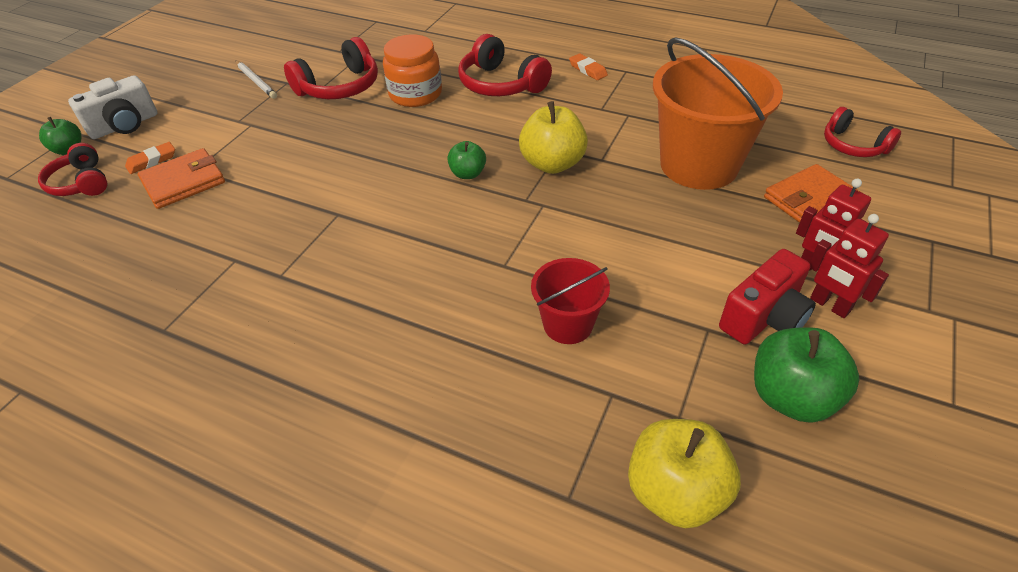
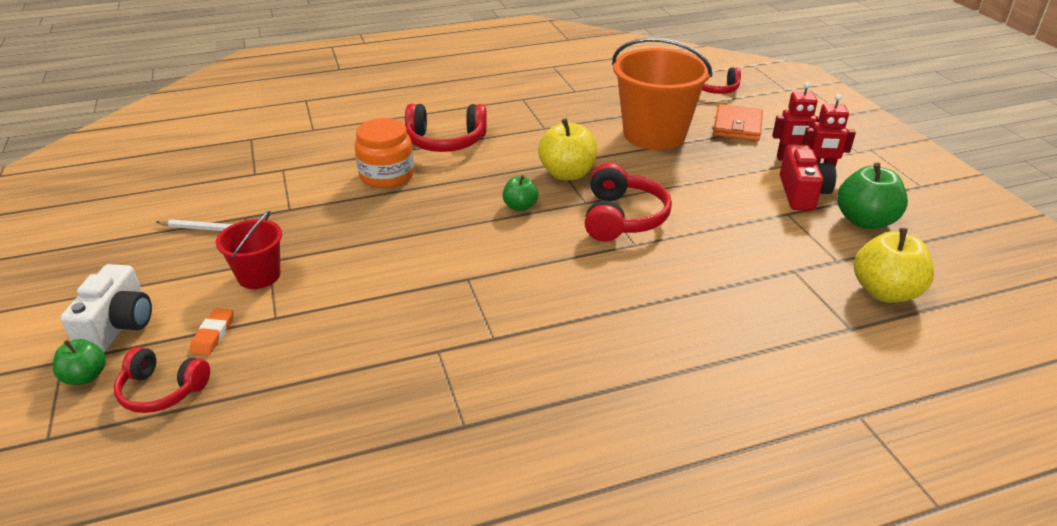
camera: 45 degrees left, 10 degrees down
orange wallet [138,148,225,209] -> none
red headphones [284,37,378,99] -> red headphones moved to [585,163,672,242]
red bucket [531,258,610,344] -> red bucket moved to [216,211,282,289]
orange eraser [569,53,608,80] -> none

